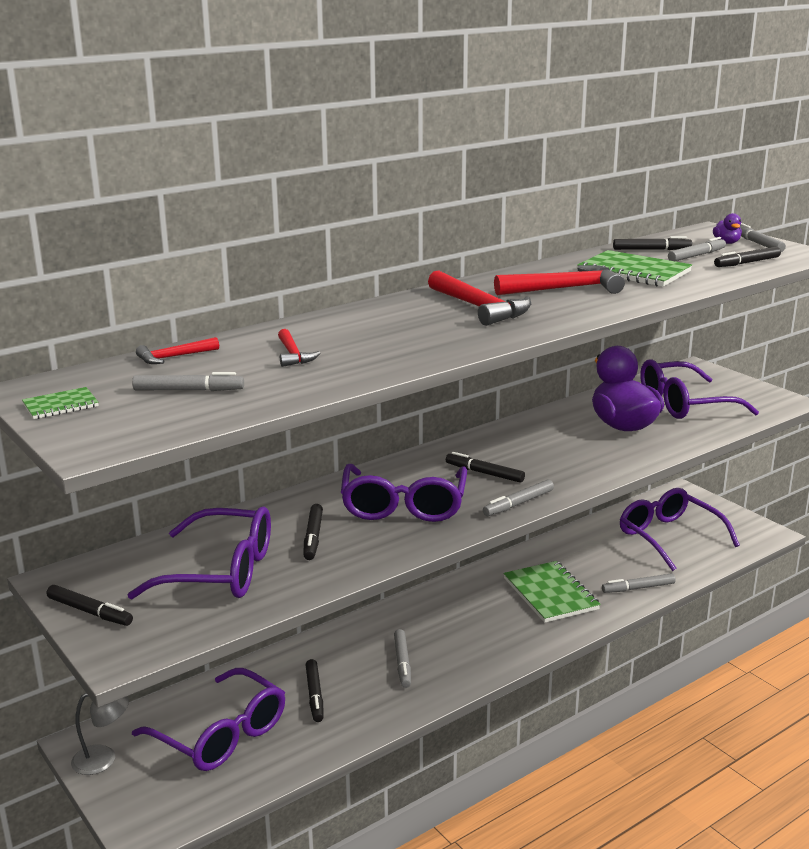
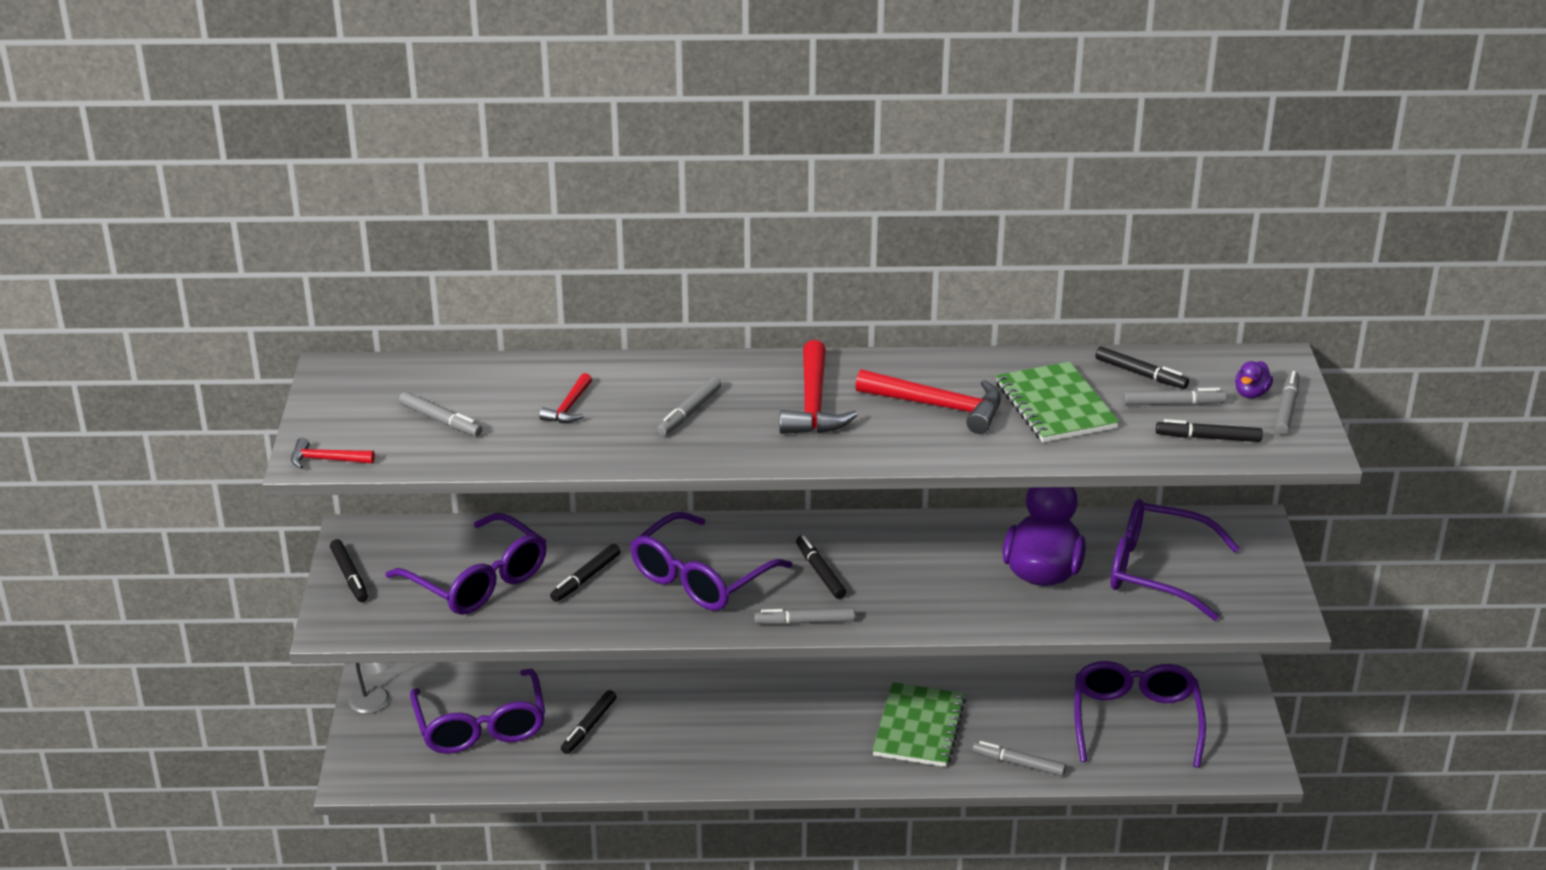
camera: 35 degrees right, 10 degrees up
green notebook [22,387,99,419] -> none
red hammer [136,337,219,364] -> red hammer moved to [291,438,375,469]
grey marker [394,629,411,688] -> grey marker moved to [657,377,721,436]

